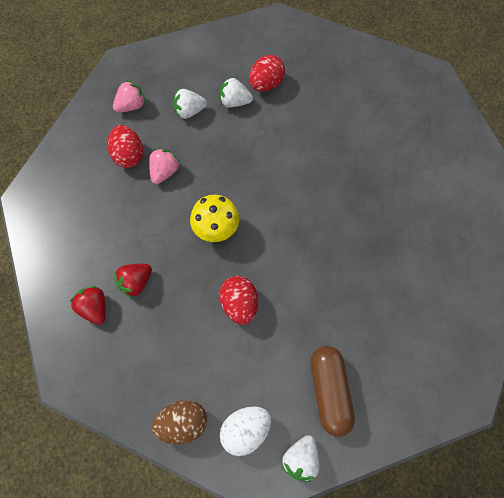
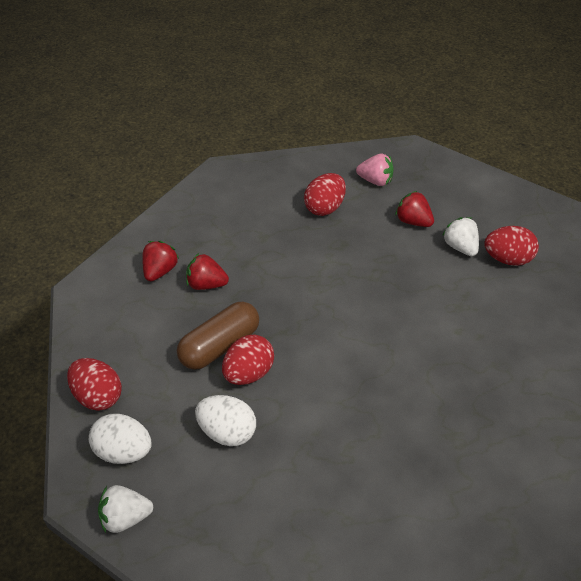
camera: 55 degrees right, 20 degrees down
pink strawberry [149,148,180,184] -> none
brown egg [152,400,207,445] -> red egg [67,358,122,411]
white strawberry [173,89,207,119] -> red strawberry [395,191,434,227]
yellow mushroom [190,195,239,242] -> none
brown capsule [311,346,355,437] -> brown capsule moved to [177,302,259,370]
none -> white egg [195,395,256,446]

